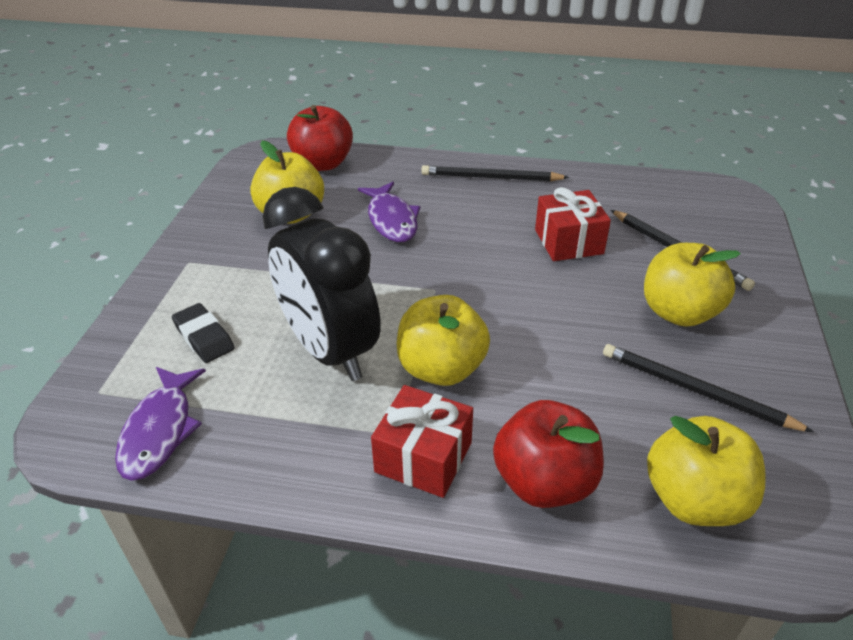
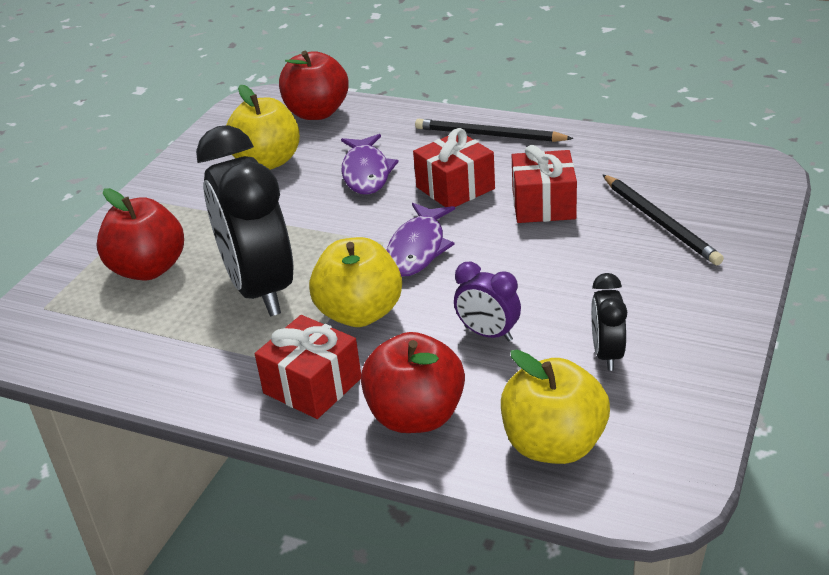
camera: 15 degrees right, 5 degrees down
purple fish [115,367,206,481] -> purple fish moved to [386,203,455,277]
black eraser [172,303,234,363] -> red apple [96,188,184,281]
black pencil [603,344,814,432] -> black clock [591,273,627,371]
yellow apple [644,243,741,327] -> none
none -> red gift [413,128,495,207]
none -> purple clock [454,262,521,342]

